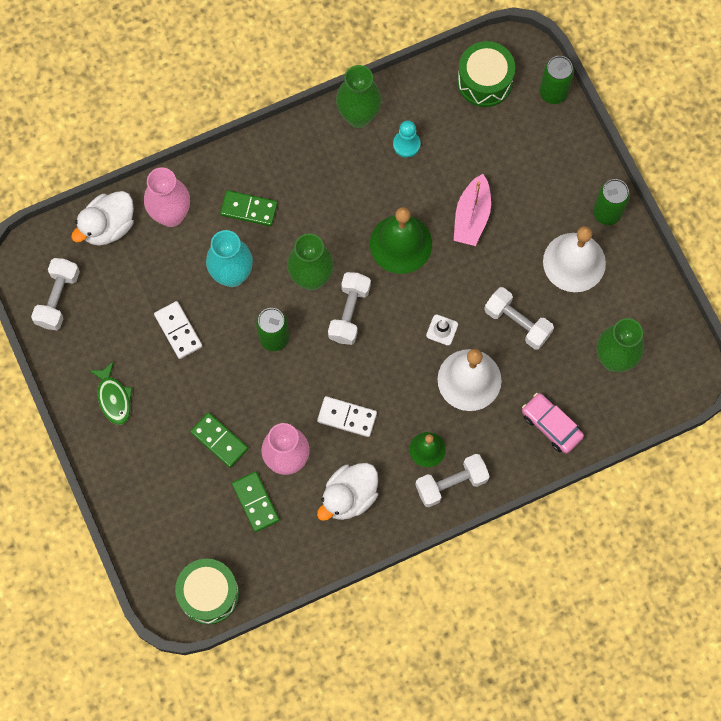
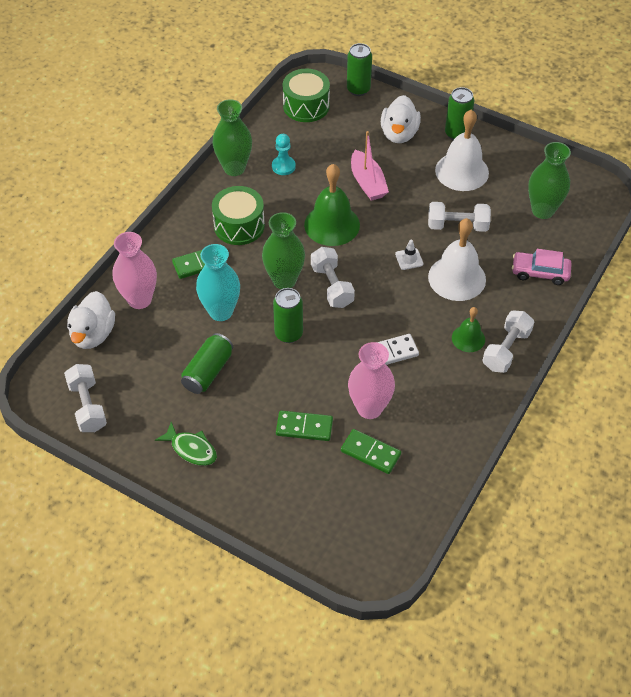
camera: 35 degrees left, 20 degrees down
white domino [154,301,202,359] -> green can [181,333,233,394]
green drum [175,559,239,624] -> green drum moved to [212,186,265,245]
white duck [317,463,378,521] -> white duck moved to [381,95,421,143]

